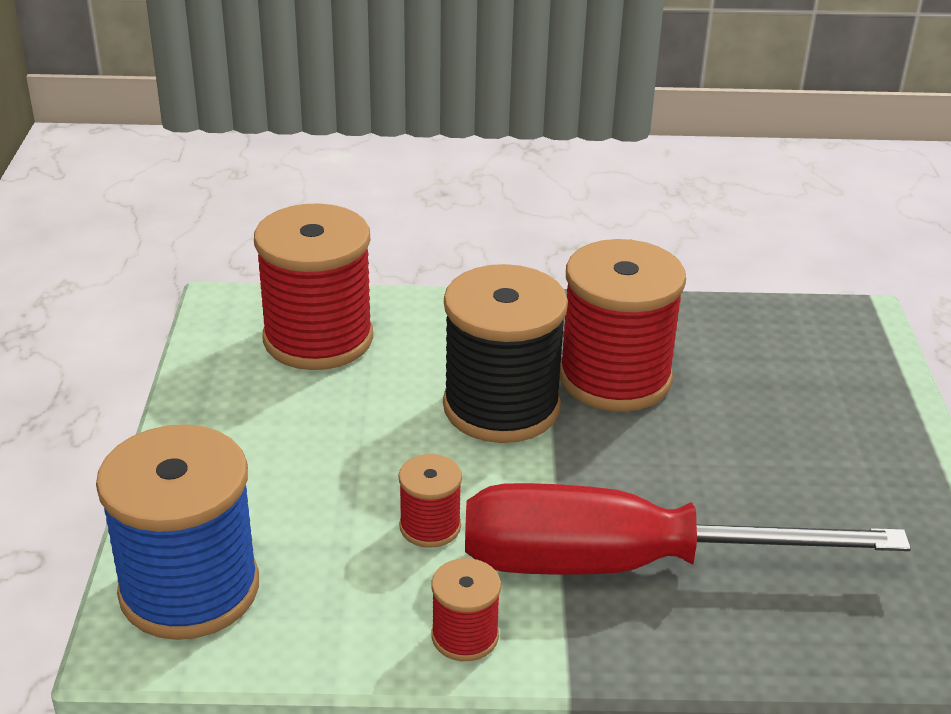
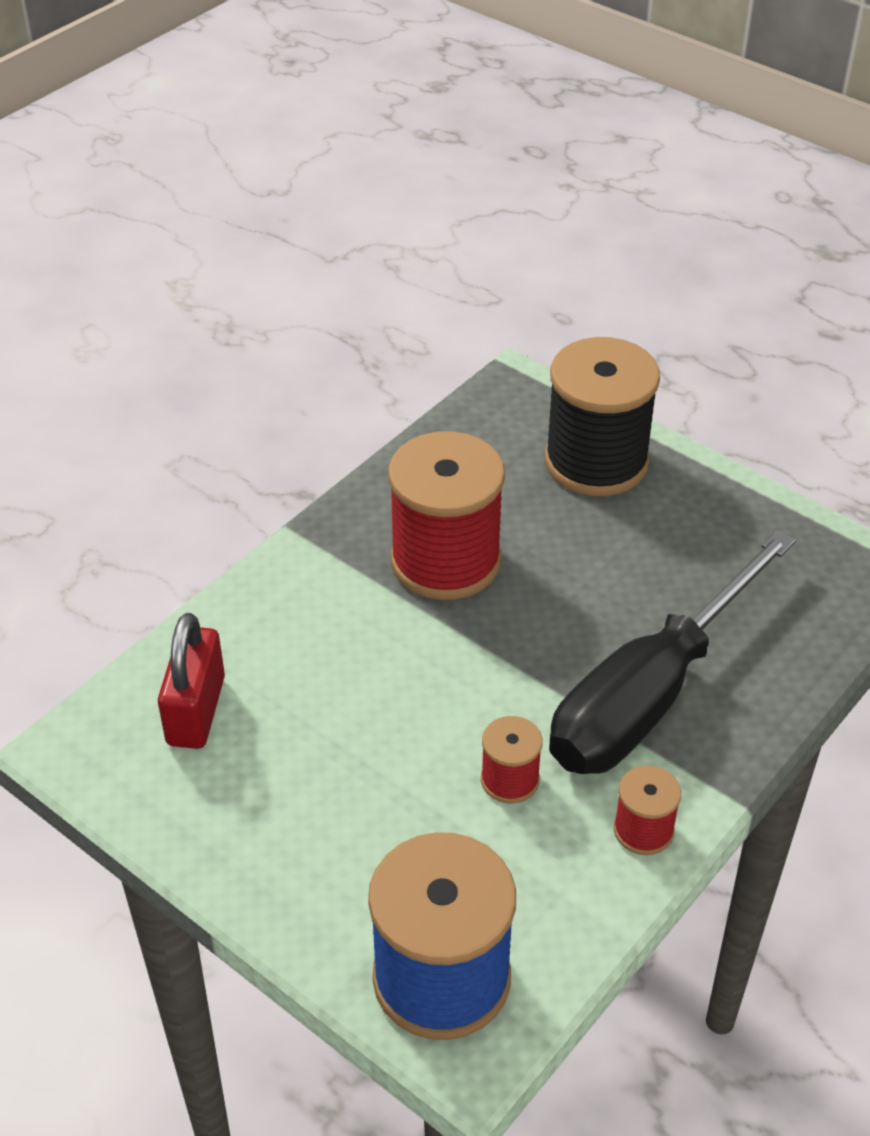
camera: 50 degrees left, 10 degrees up
red spool [254,203,373,370] -> red padlock [158,613,225,749]
black spool [443,264,568,443] -> black spool moved to [545,337,660,496]
red screwdriver [465,483,911,575] -> black screwdriver [549,529,796,774]

